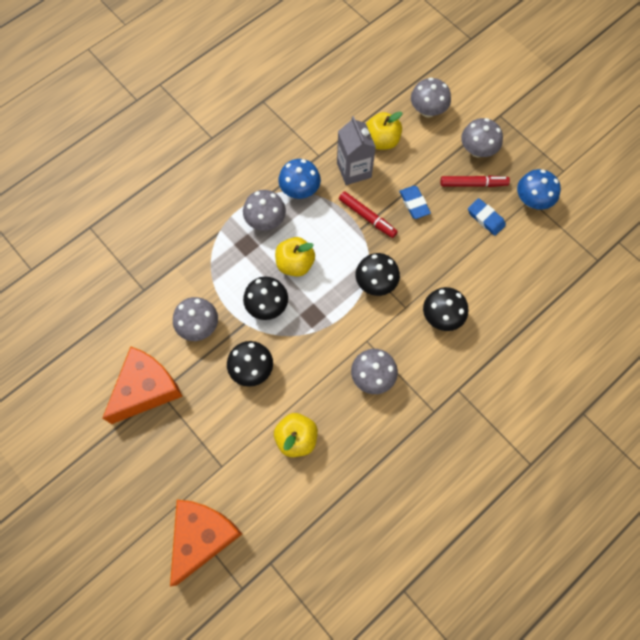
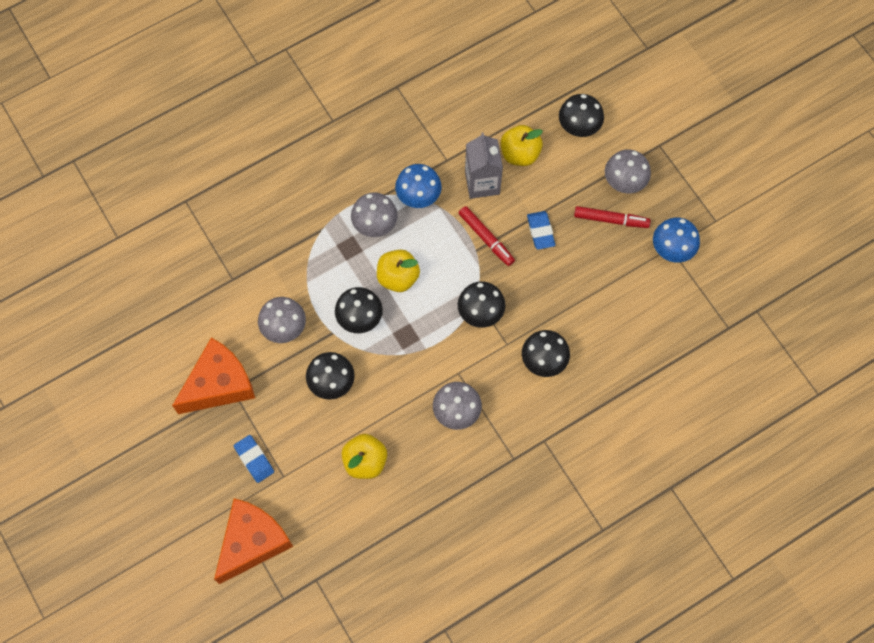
camera: 10 degrees right, 0 degrees up
grey mushroom [411,77,451,117] -> black mushroom [559,94,604,137]
blue eraser [468,198,506,236] -> blue eraser moved to [234,435,274,483]

